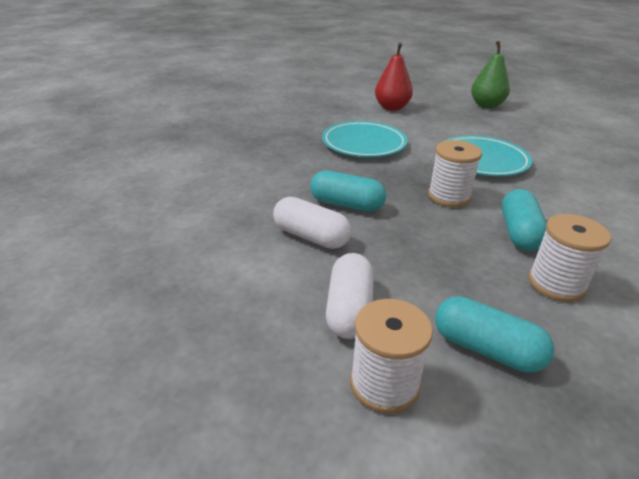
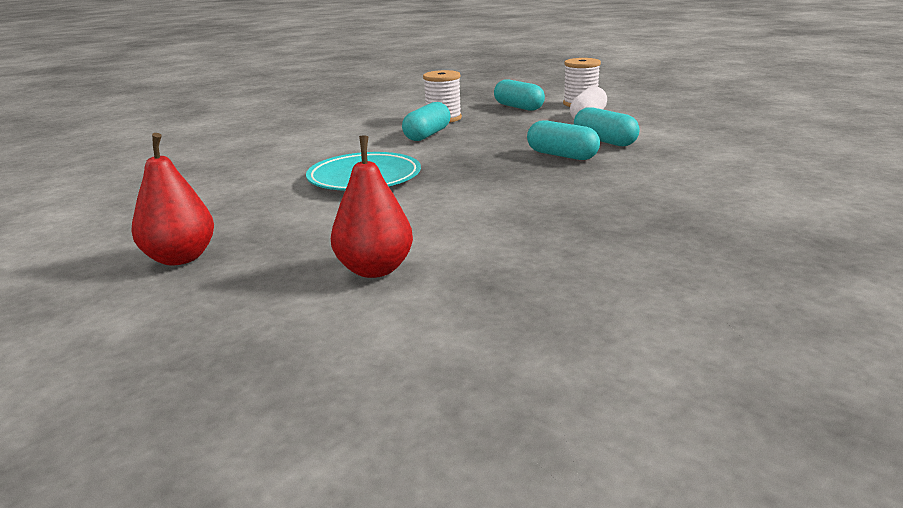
camera: 160 degrees left, 10 degrees down
white capsule [273,197,351,249] -> turquoise capsule [574,107,640,146]
turquoise plate [322,121,408,157] -> none
white spool [428,140,482,207] -> none
green pear [471,41,510,108] -> red pear [131,133,214,266]

